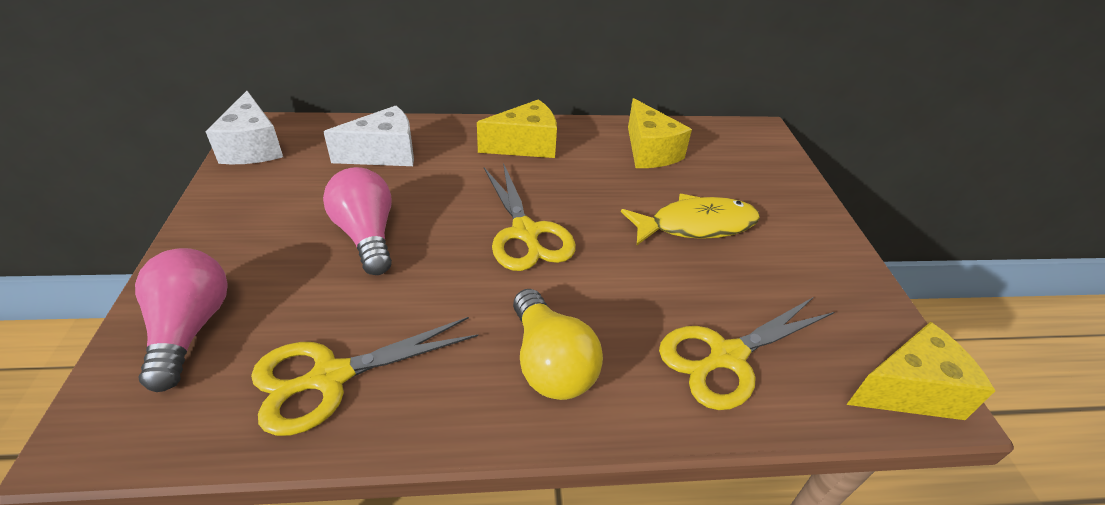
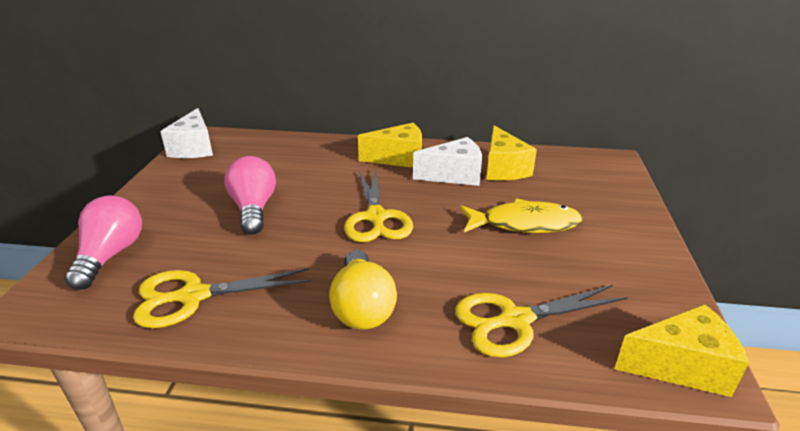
camera: 15 degrees right, 10 degrees down
white cheese [324,105,414,166] -> white cheese moved to [413,137,482,186]

